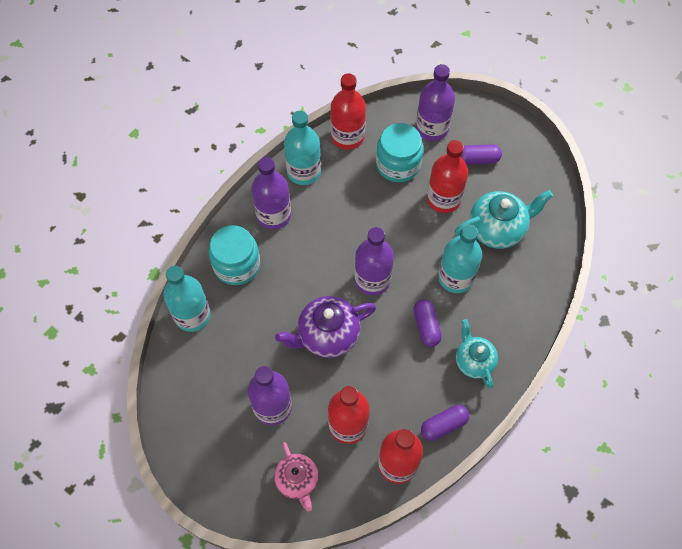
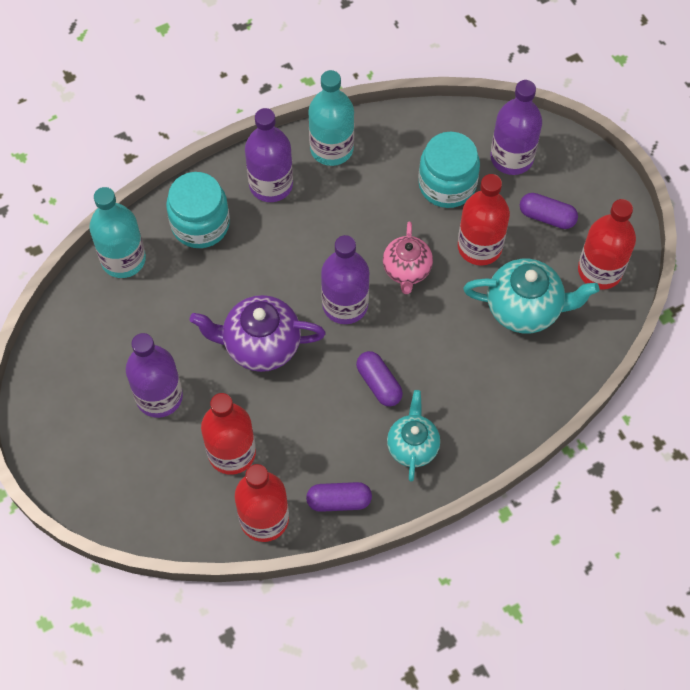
camera: 25 degrees right, 0 degrees up
pink teapot [274,442,319,512] -> pink teapot moved to [383,222,433,294]
red bottle [331,73,366,150] -> red bottle moved to [578,199,636,289]
purple capsule [414,300,442,347] -> purple capsule turned 45 degrees counterclockwise [356,351,403,407]
turquoise bottle [438,225,482,293] -> none

